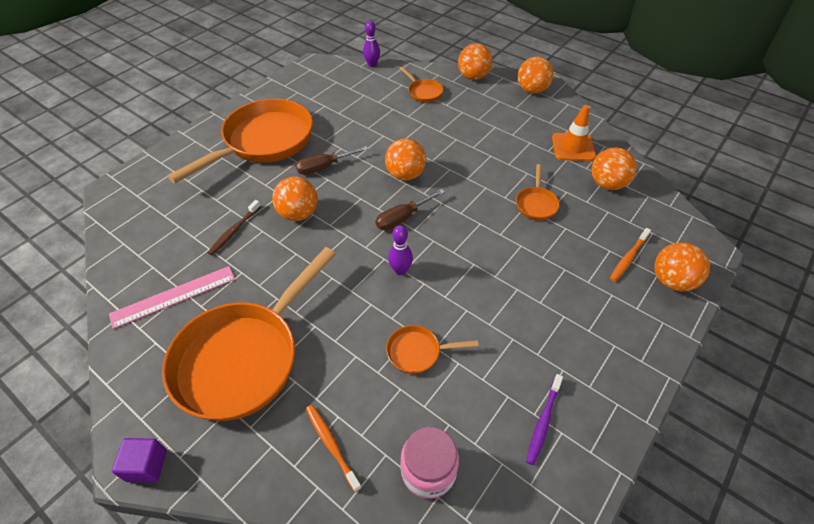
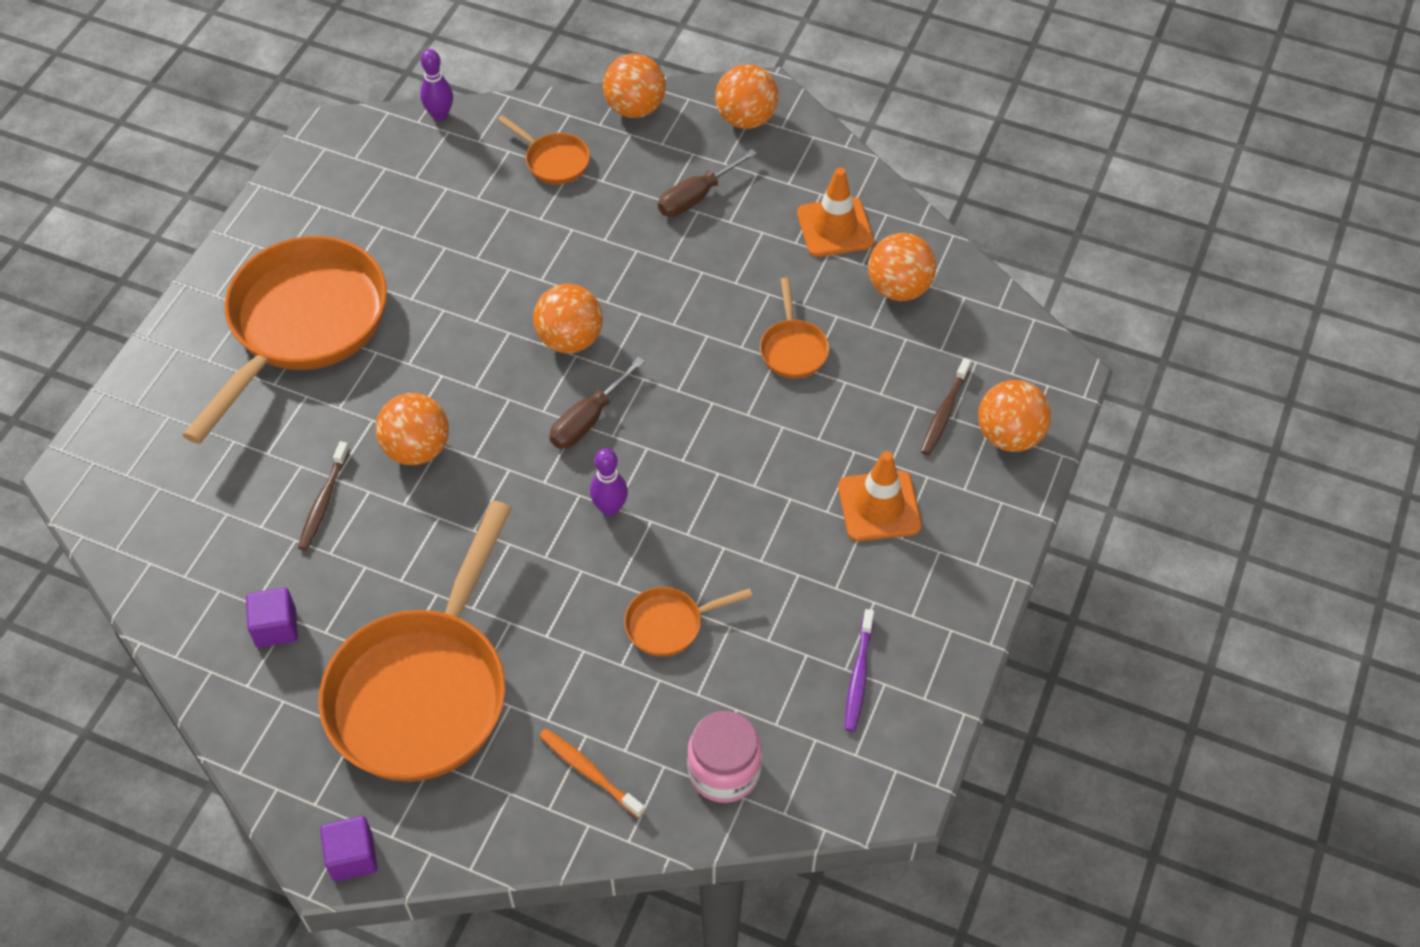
camera: 15 degrees left, 5 degrees up
pink ruler [109,266,235,329] -> purple cube [246,588,298,648]
brown screwdriver [296,146,368,175] -> brown screwdriver moved to [658,149,757,217]
orange toothbrush [610,228,651,282] -> brown toothbrush [920,358,971,455]
none -> orange traffic cone [838,451,922,541]

